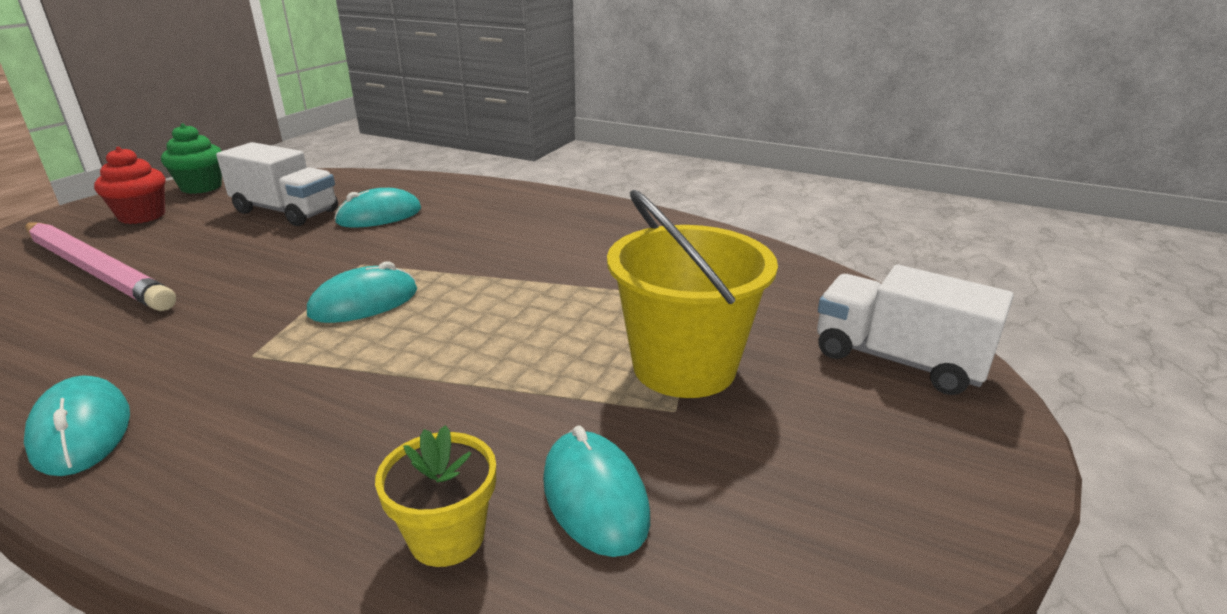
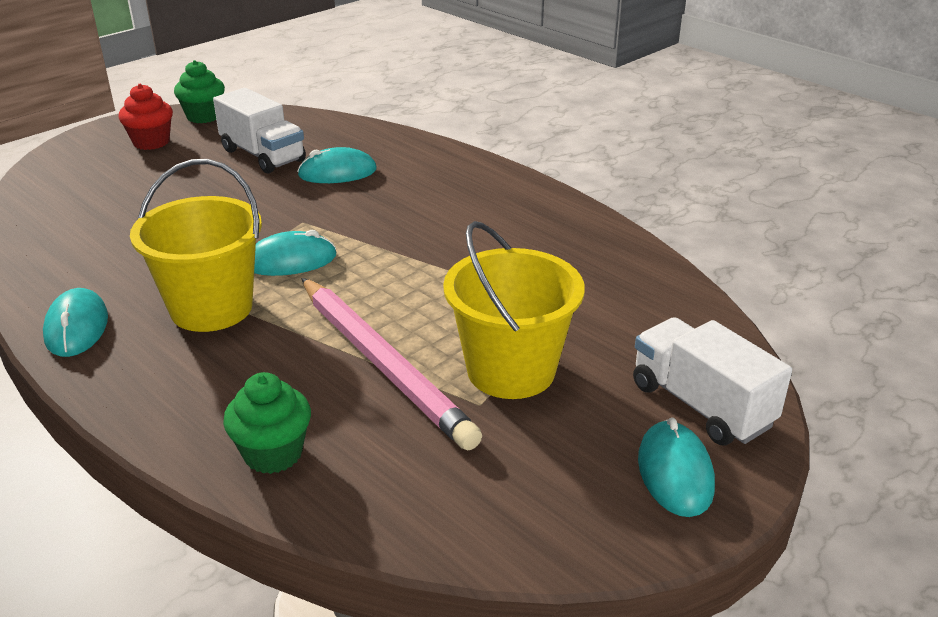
camera: 20 degrees right, 5 degrees up
pink pencil [25,222,176,311] -> pink pencil moved to [301,278,482,450]
yellow flower pot [375,425,496,567] -> green cupcake [223,372,311,474]
turquoise mouse [543,426,650,557] -> turquoise mouse moved to [638,417,715,517]
none -> yellow bucket [130,159,262,332]

